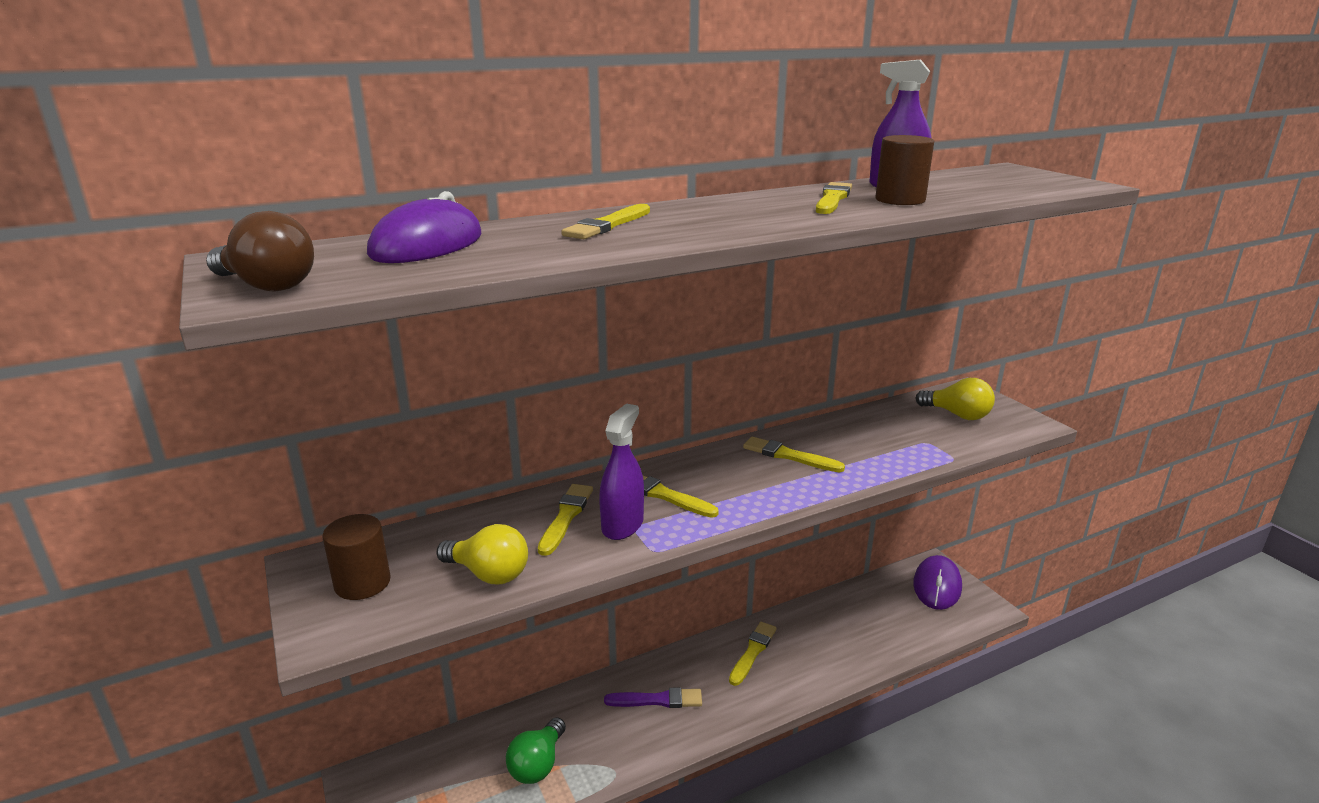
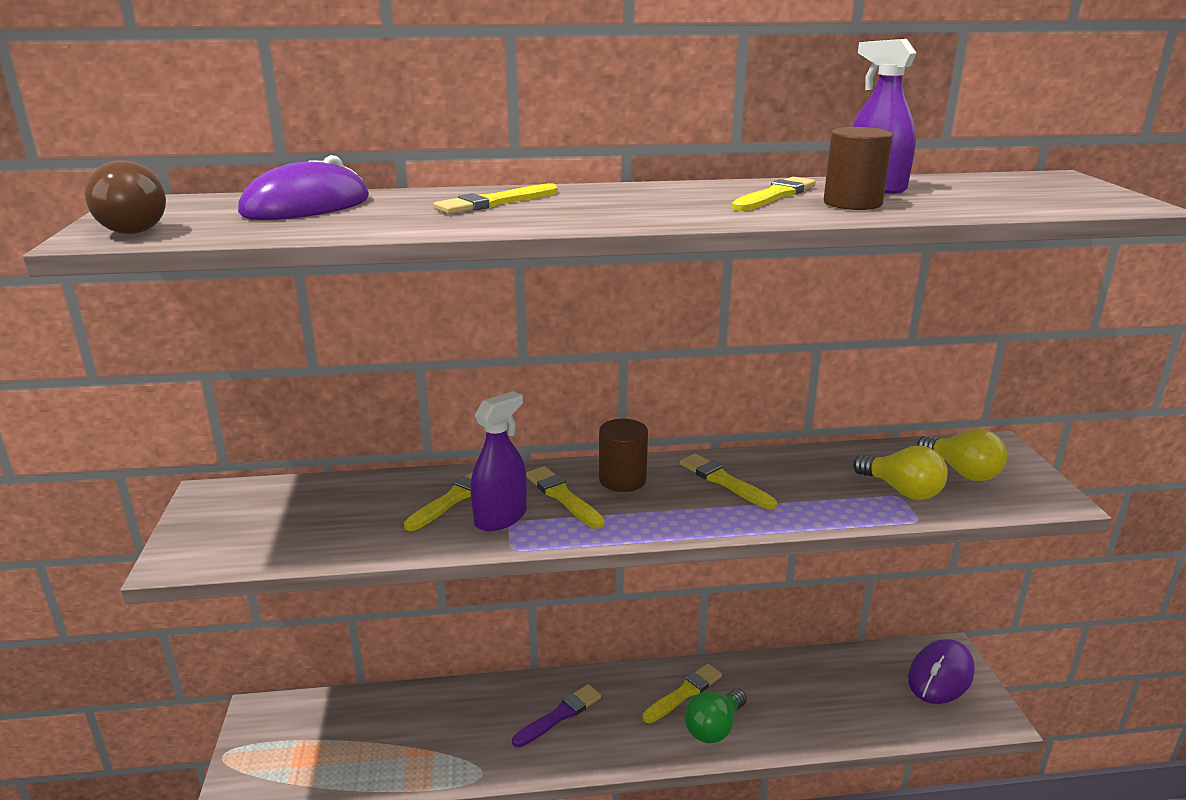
camera: 20 degrees right, 0 degrees up
brown cylinder [322,514,391,600] -> brown cylinder moved to [599,419,648,492]
yellow light bulb [436,524,528,584] -> yellow light bulb moved to [853,445,948,500]
green light bulb [506,717,566,784] -> green light bulb moved to [685,689,747,743]
purple brush [604,688,702,708] -> purple brush turned 60 degrees counterclockwise [512,684,601,747]

